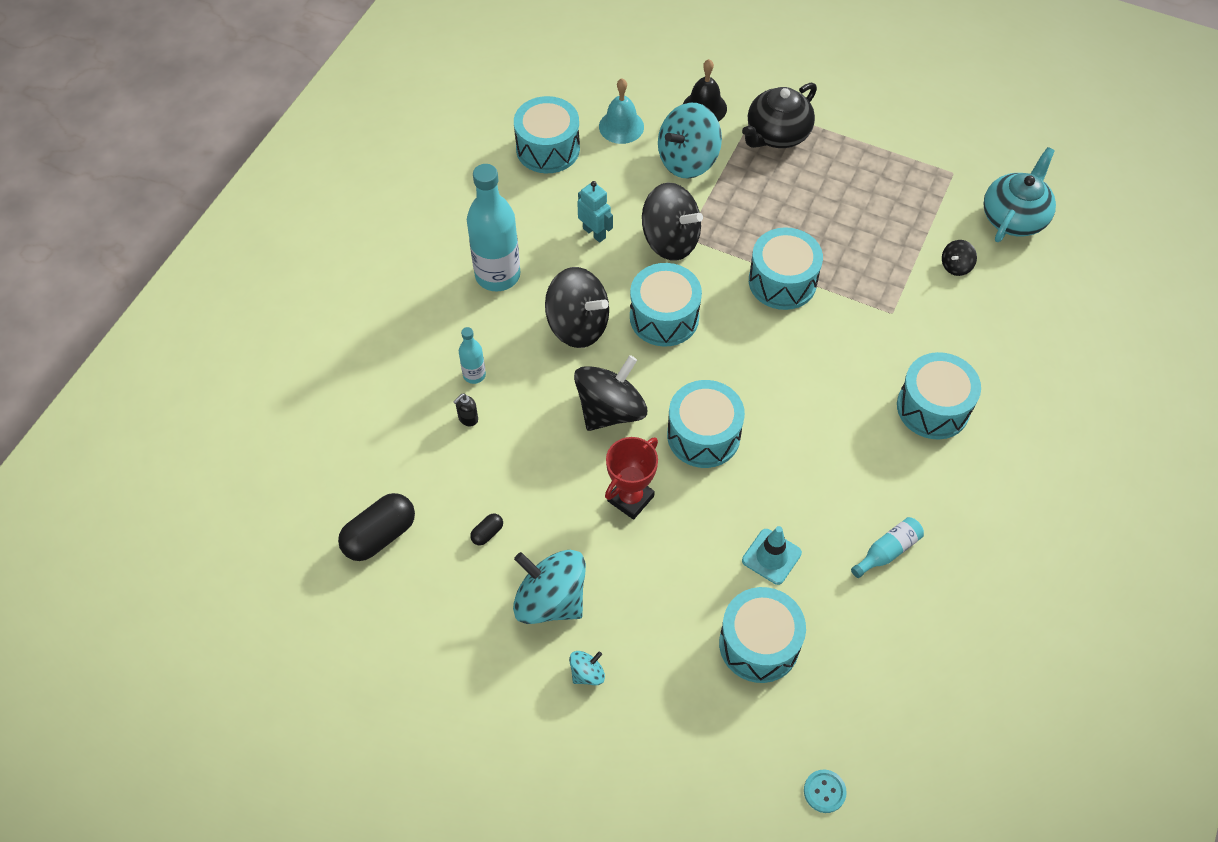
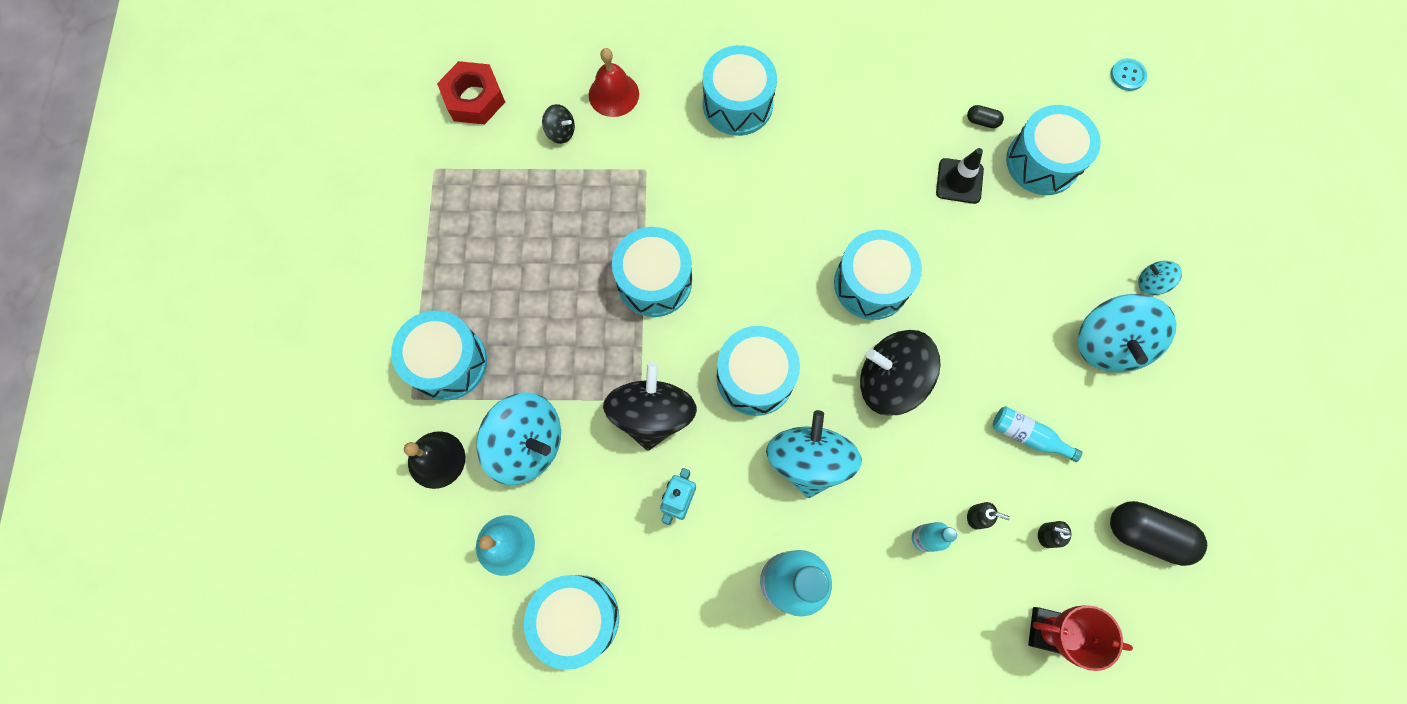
camera: 115 degrees left, 15 degrees up
black capsule [470,513,503,545] -> black capsule moved to [967,105,1004,128]
black spinning top [545,267,609,348] -> turquoise spinning top [766,410,862,498]
red trophy [605,437,658,520] -> red trophy moved to [1028,605,1133,671]
black teapot [742,83,817,148] -> turquoise drum [391,310,487,400]
turquoise traffic cone [742,526,802,585] -> black traffic cone [936,148,984,204]
turquoise bottle [851,517,924,578] -> turquoise bottle moved to [993,406,1082,462]
turquoise teapot [983,147,1056,242] -> red nut [437,61,505,125]
none -> red bell [589,48,639,117]
none -> black soap dispenser [1038,521,1071,548]

